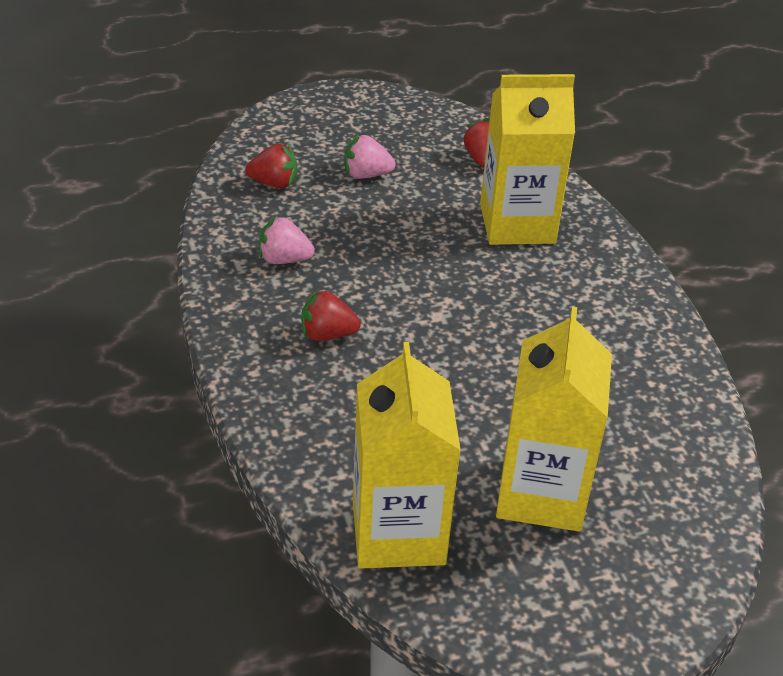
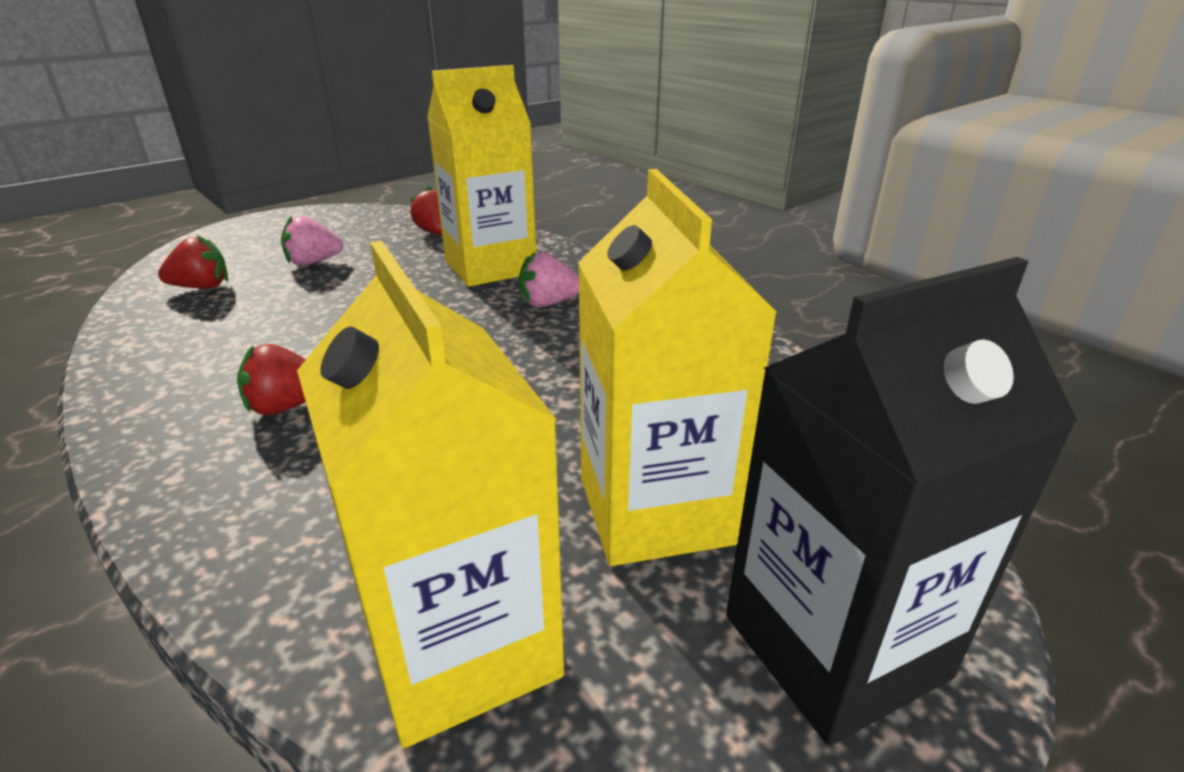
camera: 20 degrees left, 10 degrees down
pink strawberry [259,216,315,264] -> pink strawberry moved to [519,252,579,308]
none -> black carton [726,257,1078,746]

